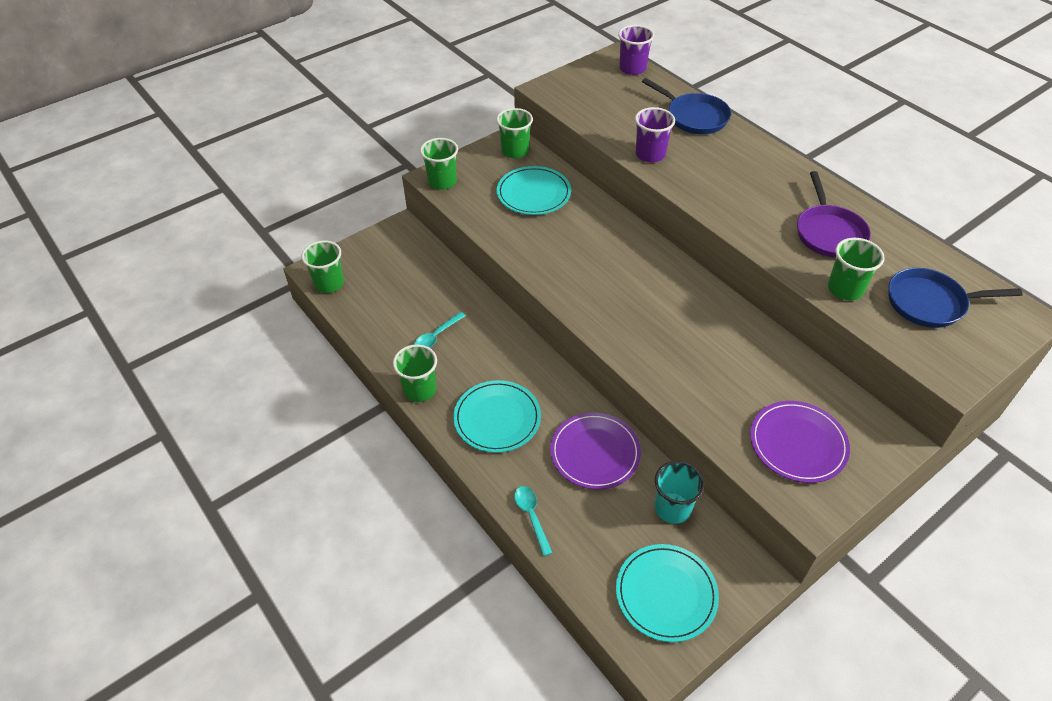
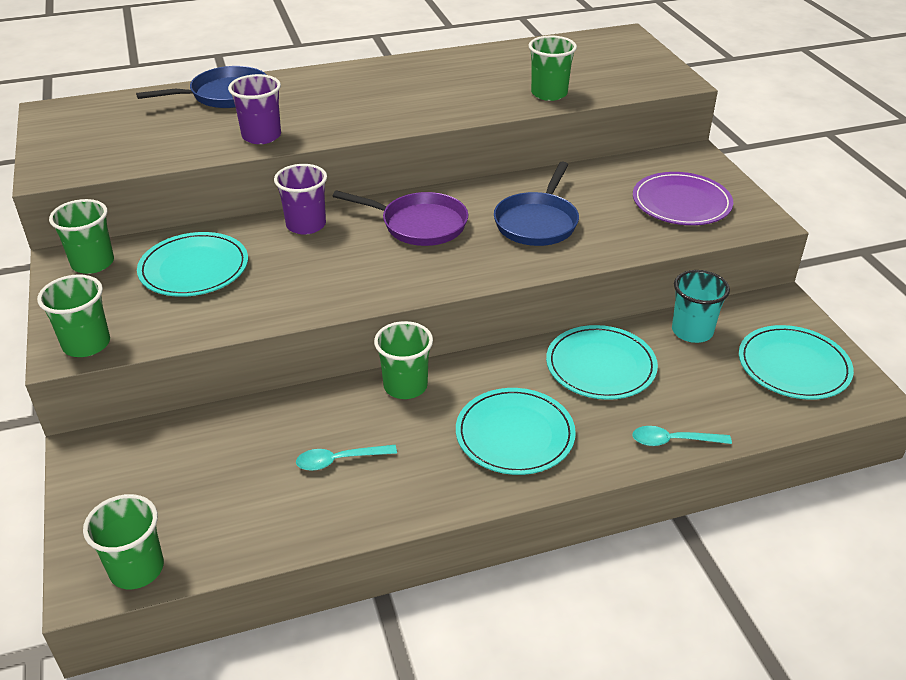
camera: 70 degrees left, 10 degrees down
green cup [393,345,437,402] -> green cup moved to [374,321,433,399]
turquoise spoon [414,312,466,348] -> turquoise spoon turned 105 degrees clockwise [296,445,397,471]
purple plate [550,412,641,490] -> turquoise plate [546,325,658,400]
purple cup [618,25,654,75] -> purple cup moved to [274,164,327,235]
purple pan [797,171,871,258] -> purple pan moved to [333,190,468,246]
blue pan [888,268,1023,328] -> blue pan moved to [494,162,579,246]

